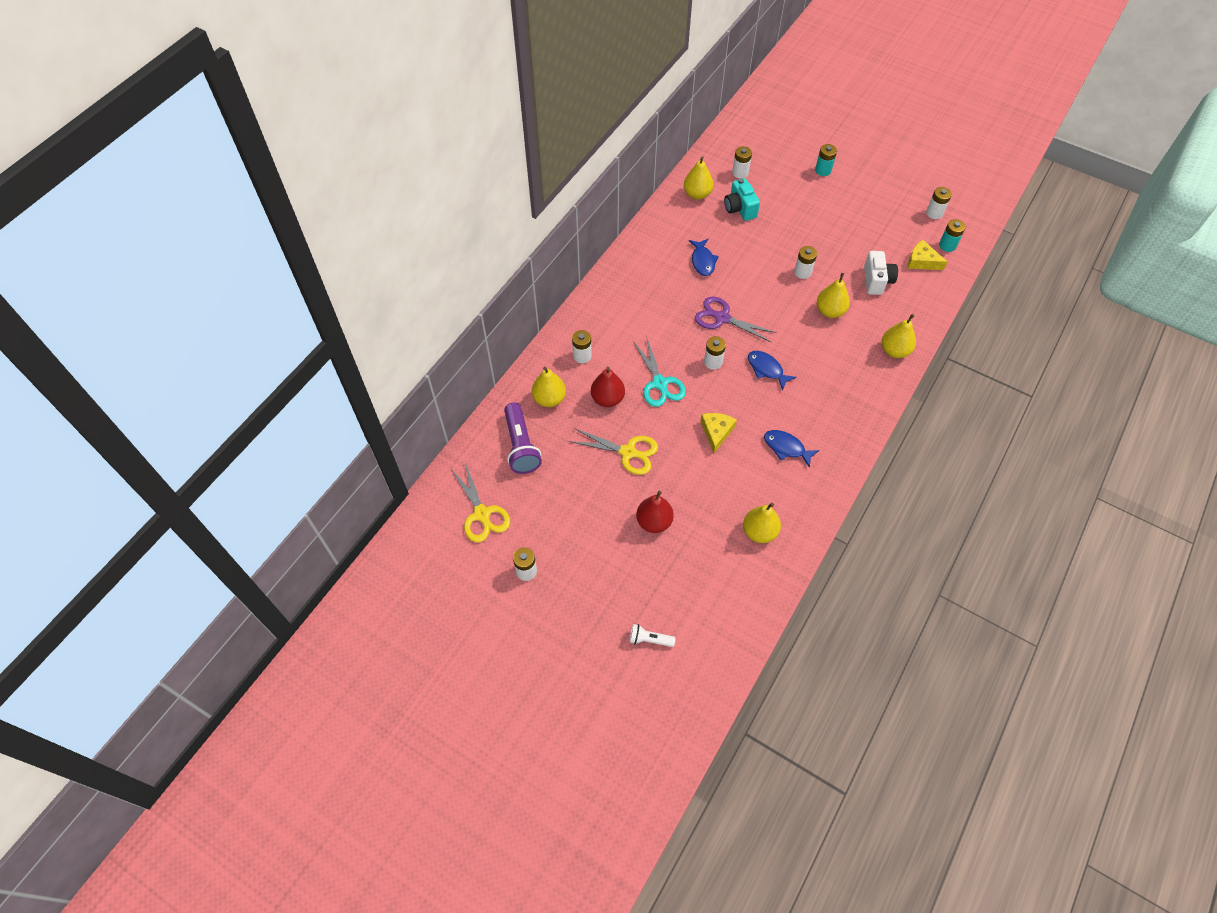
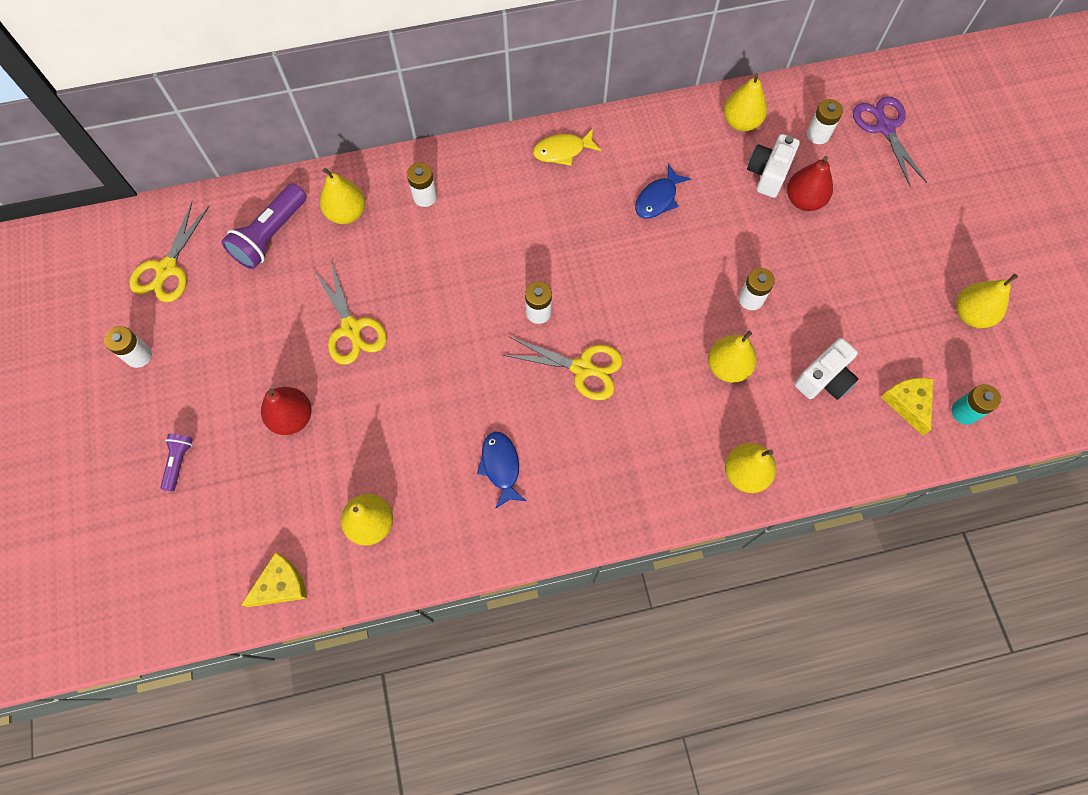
camera: 45 degrees right, 10 degrees up
red pear [591,367,625,407] -> red pear moved to [787,156,833,211]
white flashlight [630,624,676,647] -> none
turquoise scissors [633,339,686,407] -> none
purple scissors [695,296,777,343] -> purple scissors moved to [853,96,927,186]
yellow cheese [700,413,737,454] -> yellow cheese moved to [241,552,307,607]
turquoise camera [724,178,760,221] -> white camera [747,134,800,198]
blue fish [748,351,797,390] -> yellow scissors [503,336,623,400]
turquoise battery [815,144,837,176] -> none
white battery [926,187,952,219] -> none
none -> purple flashlight [160,434,193,491]
none -> yellow fish [533,129,601,166]
none -> yellow pear [956,274,1018,328]

